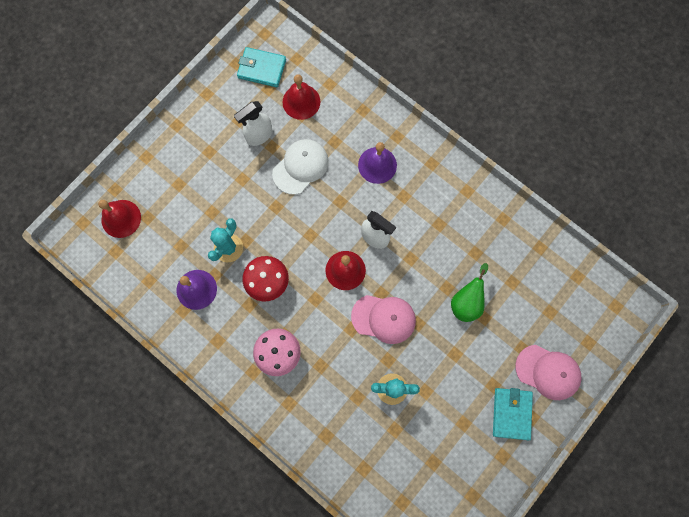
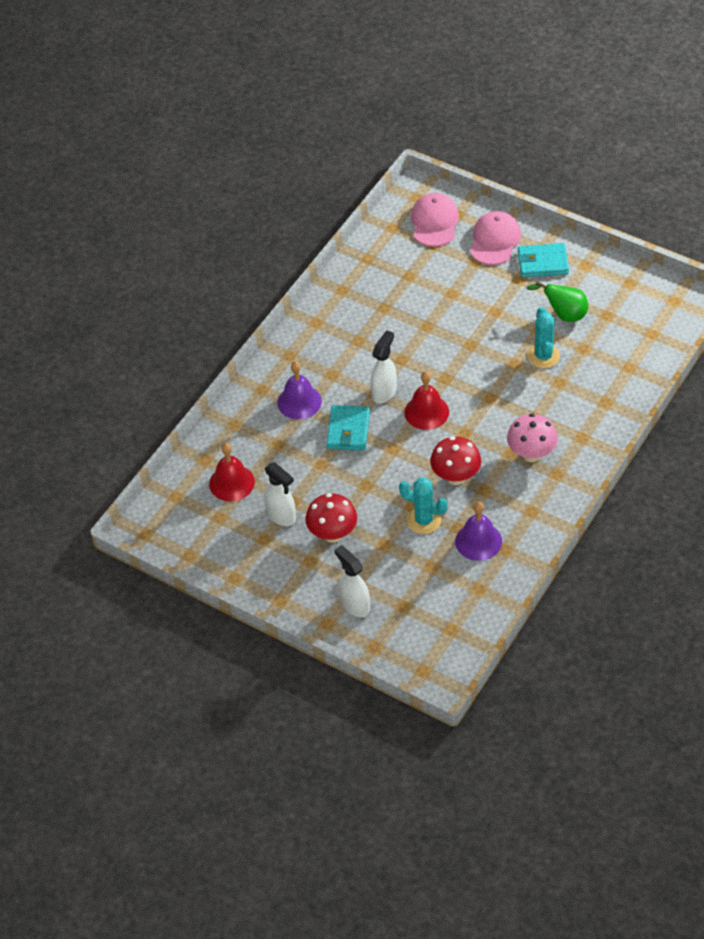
camera: 95 degrees left, 25 degrees down
red bell [98,200,141,238] -> none
turquoise wallet [237,47,286,87] -> turquoise wallet moved to [326,405,370,450]
white cap [272,139,329,195] -> none
pink cap [351,295,416,344] -> pink cap moved to [411,193,459,247]
green pear [451,263,488,322] -> green pear moved to [526,282,588,322]
none -> red mushroom [305,493,357,543]
none -> white spray bottle [334,545,370,617]

